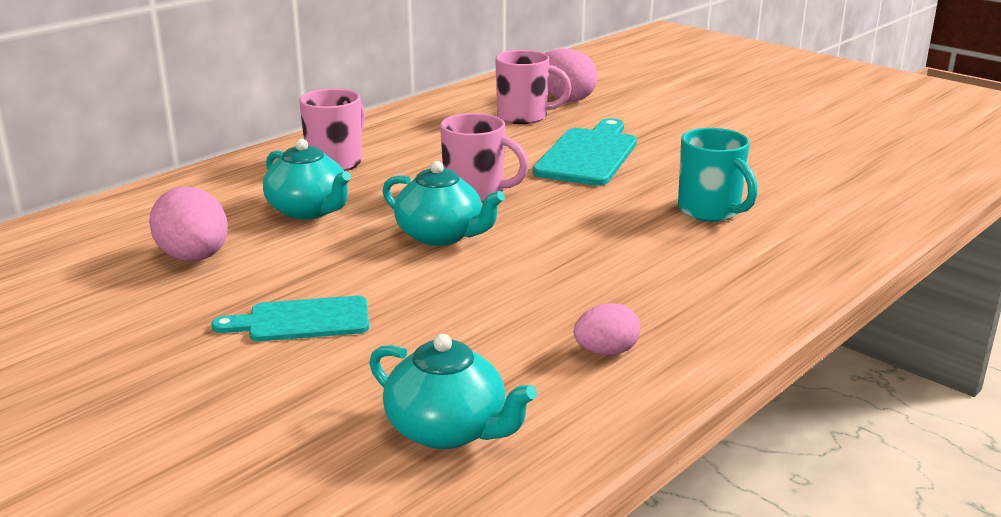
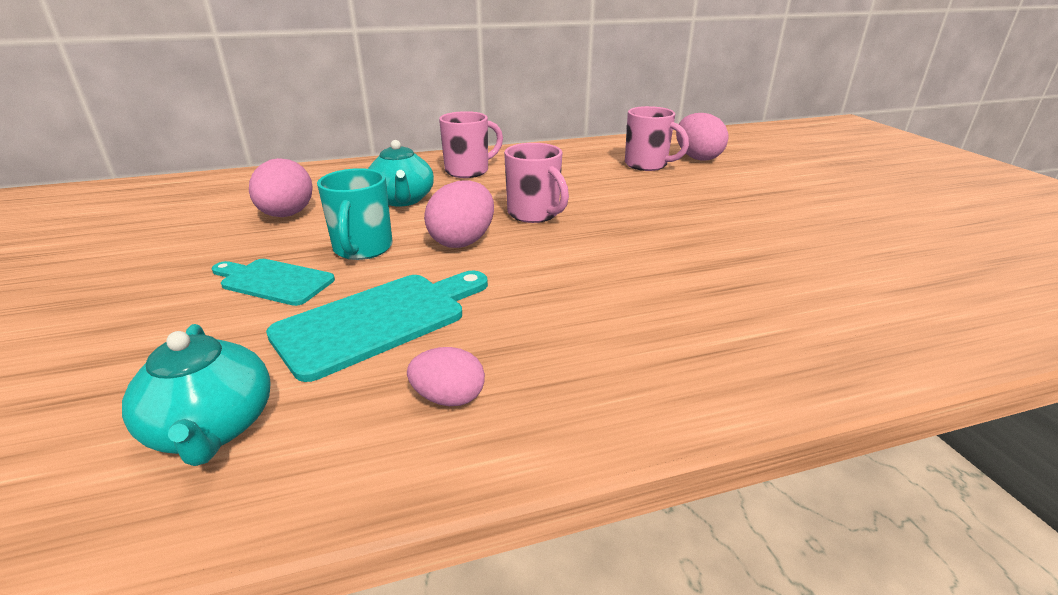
camera: 30 degrees right, 5 degrees up
turquoise teapot [382,161,505,246] -> pink egg [424,180,494,248]
turquoise cutting board [533,118,637,186] -> turquoise cutting board moved to [266,271,488,382]
turquoise mug [678,128,758,222] -> turquoise mug moved to [317,168,393,260]

